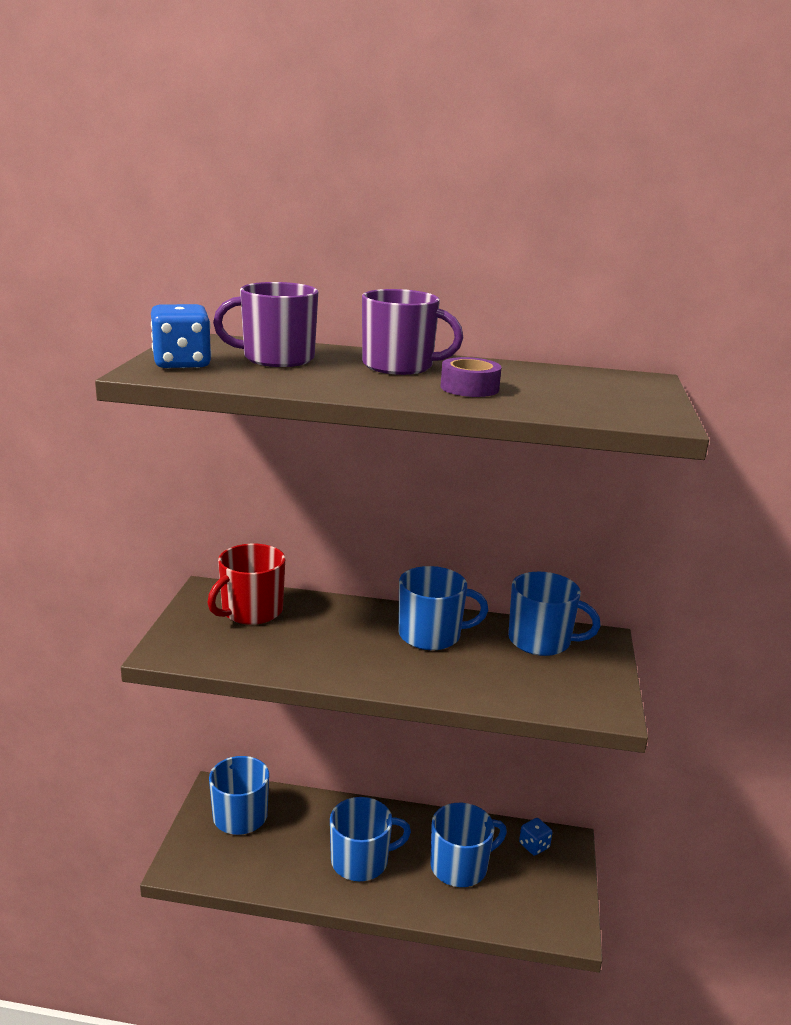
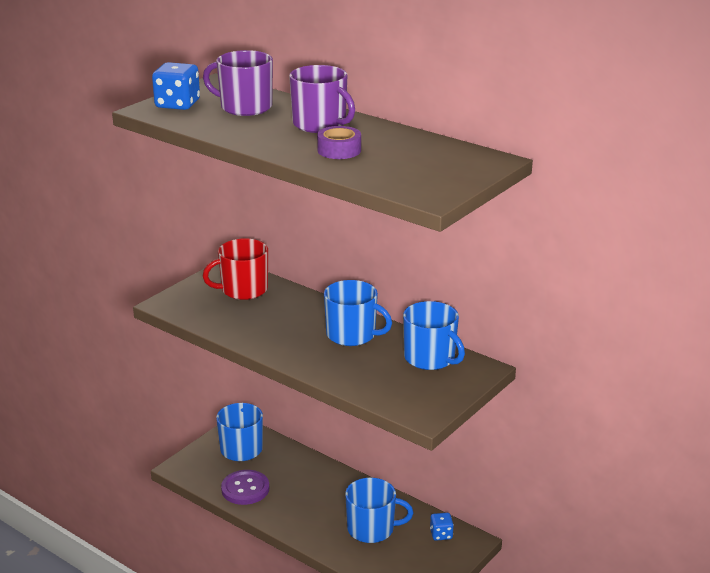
camera: 30 degrees right, 5 degrees up
blue mug [330,797,411,881] -> none
none -> purple button [221,470,269,505]

